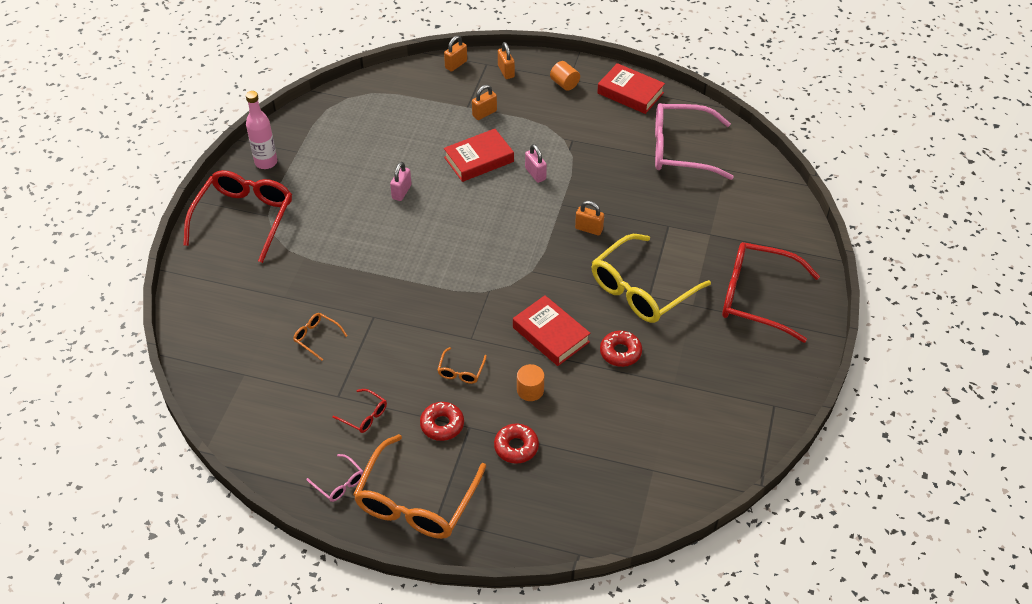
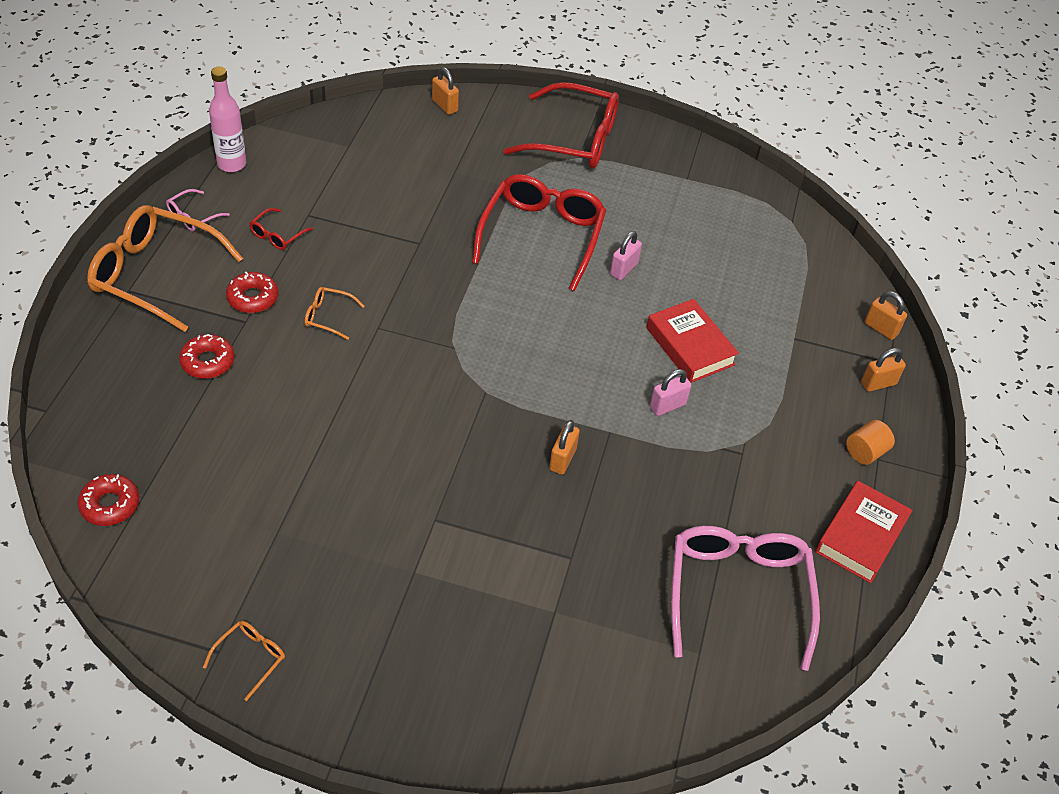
camera: 85 degrees right, 0 degrees up
pink bottle [246,91,277,169] -> pink bottle moved to [209,67,246,172]
orange glasses [293,313,347,361] -> orange glasses moved to [203,621,285,701]
pink padlock [390,162,412,201] -> pink padlock turned 75 degrees counterclockwise [610,231,642,280]
orange padlock [472,85,497,120] -> orange padlock moved to [432,67,459,115]
red book [513,295,591,366] -> none
orange cylinder [517,364,545,401] -> none
yellow glasses [592,234,711,323] -> none
red donut [600,331,642,367] -> red donut moved to [77,474,140,526]
red glasses [722,242,820,343] -> red glasses moved to [472,174,606,291]

